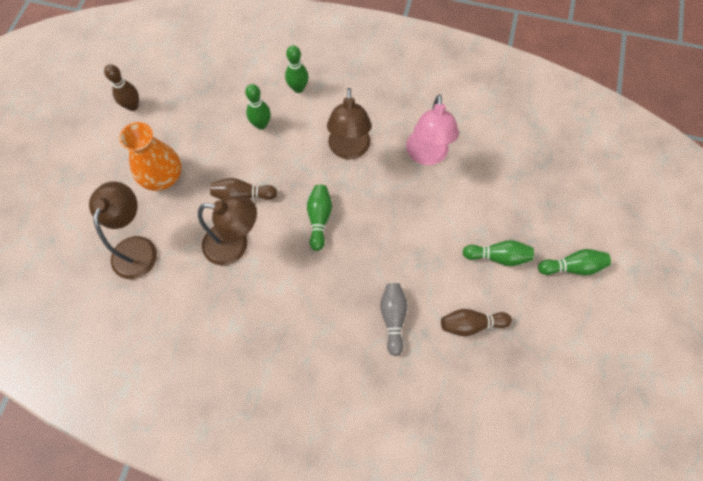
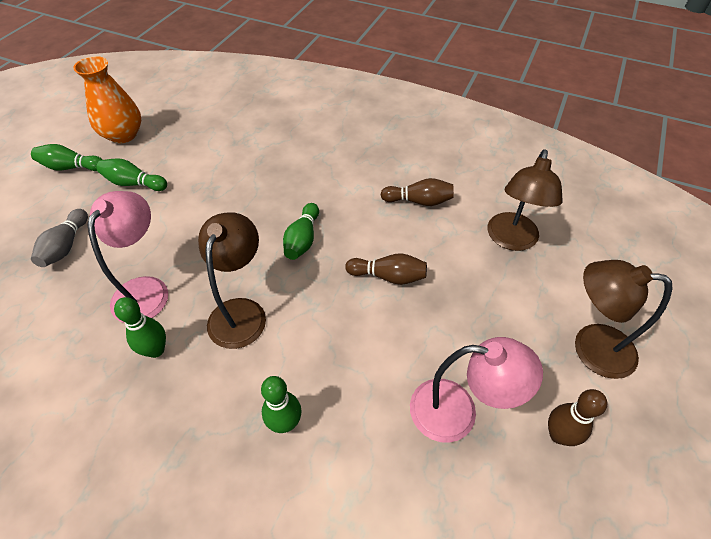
camera: 170 degrees left, 15 degrees down
orange vase [119,122,182,191] -> orange vase moved to [73,56,141,143]
brown lamp [198,196,257,265] -> brown lamp moved to [575,260,672,379]
green bowling pin [245,84,271,130] -> green bowling pin moved to [114,297,166,358]
grey bowling pin [380,283,408,356] -> grey bowling pin moved to [31,209,88,267]
brown bowling pin [441,309,512,336] -> brown bowling pin moved to [381,178,454,206]
none -> pink lamp [410,337,543,443]

